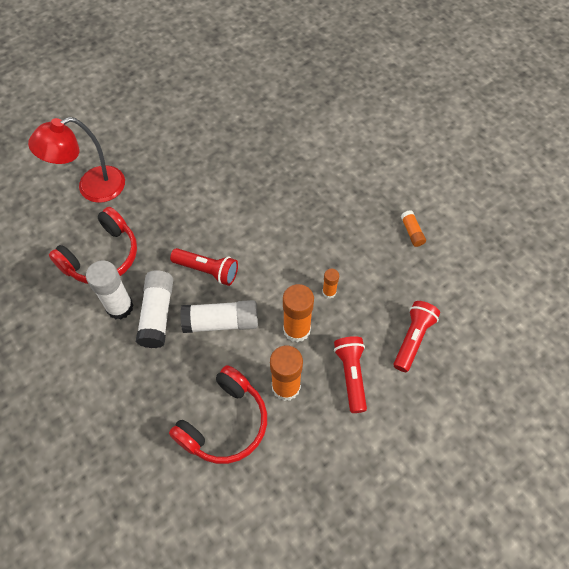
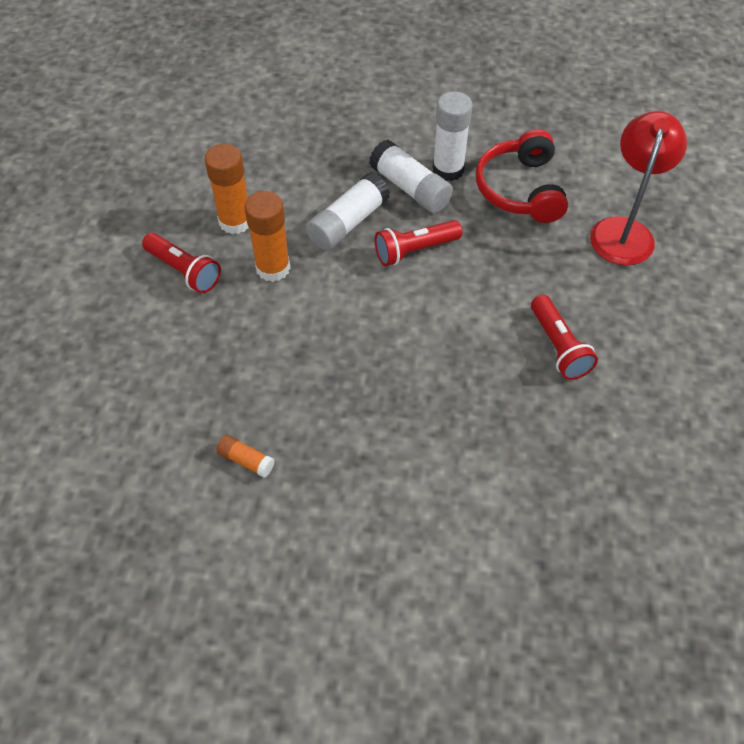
camera: 135 degrees right, 5 degrees down
red headphones [169,365,267,464] -> none
orange glue stick [322,269,339,299] -> none
red flashlight [394,301,440,372] -> red flashlight moved to [531,295,598,380]

